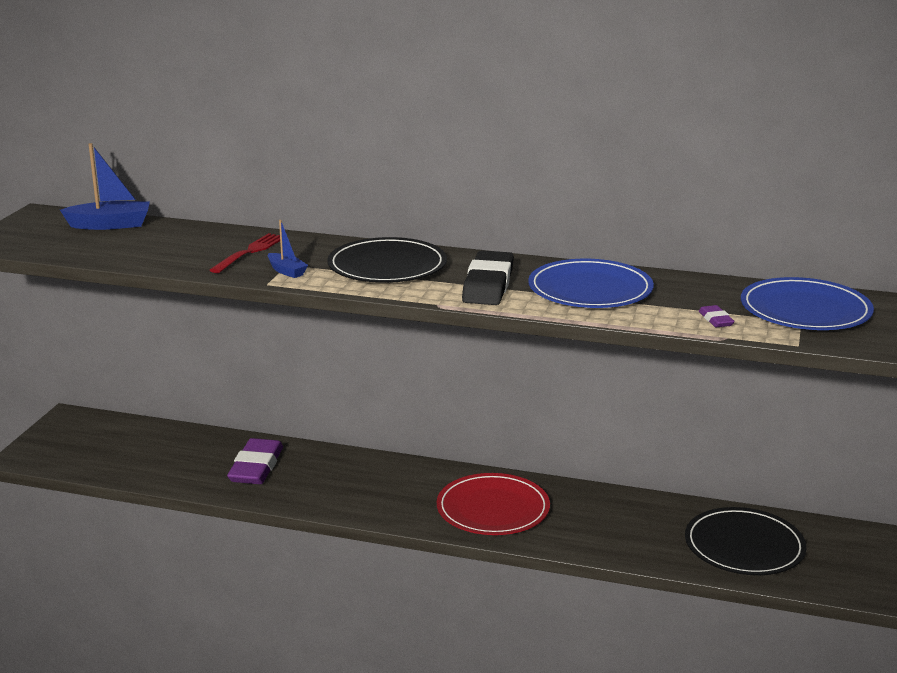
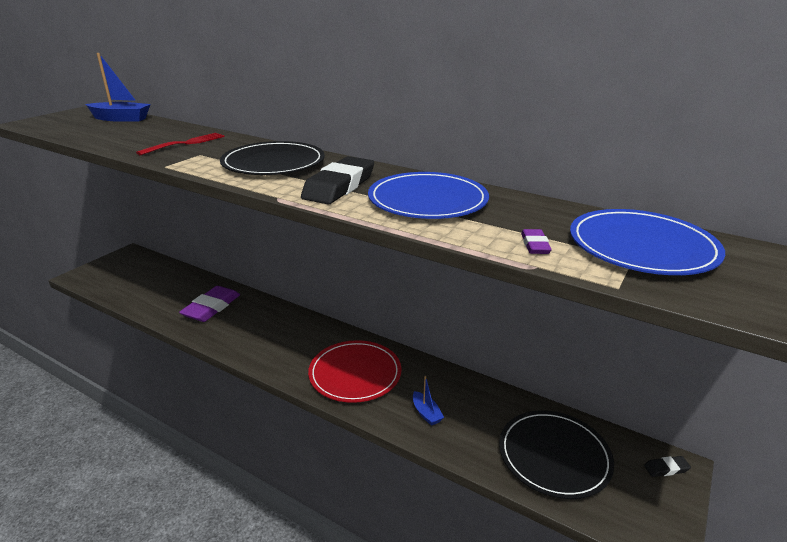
camera: 15 degrees right, 5 degrees up
blue boat [268,220,308,278] -> blue boat moved to [413,376,444,426]
none -> black eraser [644,456,691,477]

